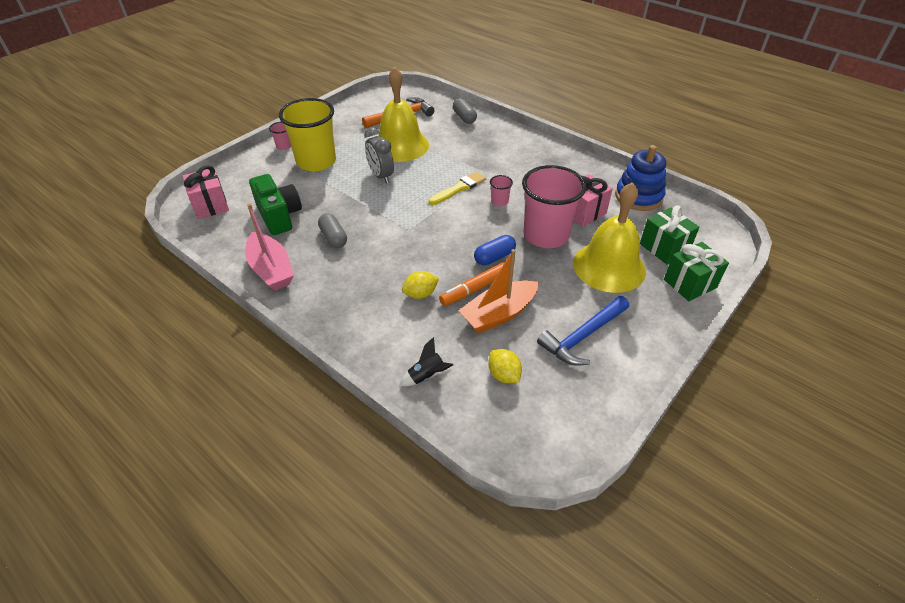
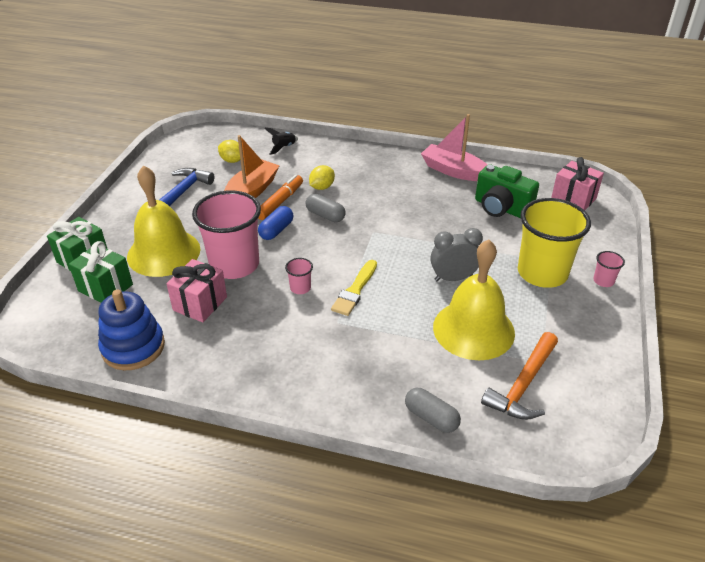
camera: 155 degrees right, 5 degrees down
grey capsule [318,213,347,248] -> grey capsule moved to [305,194,346,222]
grey clock [364,127,394,184] -> grey clock turned 45 degrees counterclockwise [430,228,483,281]

